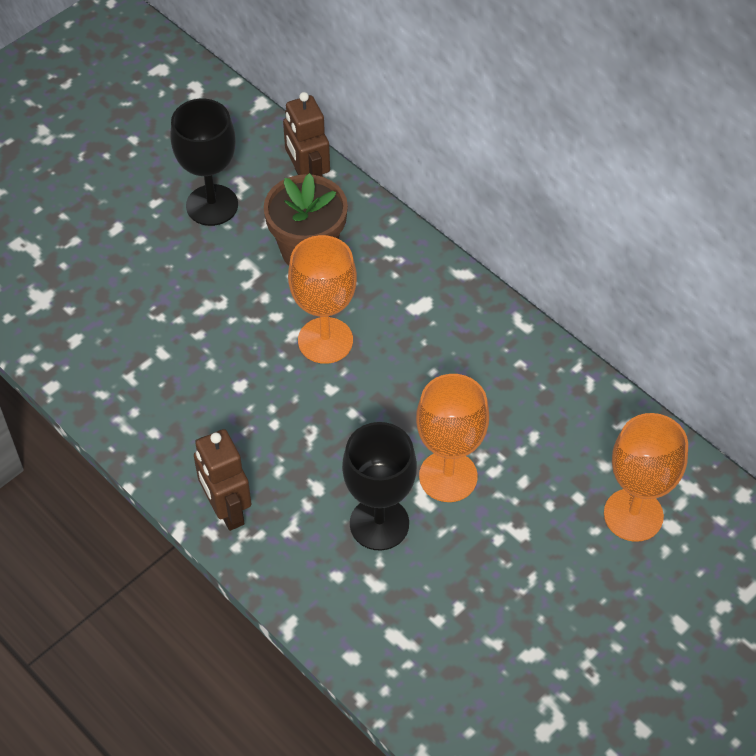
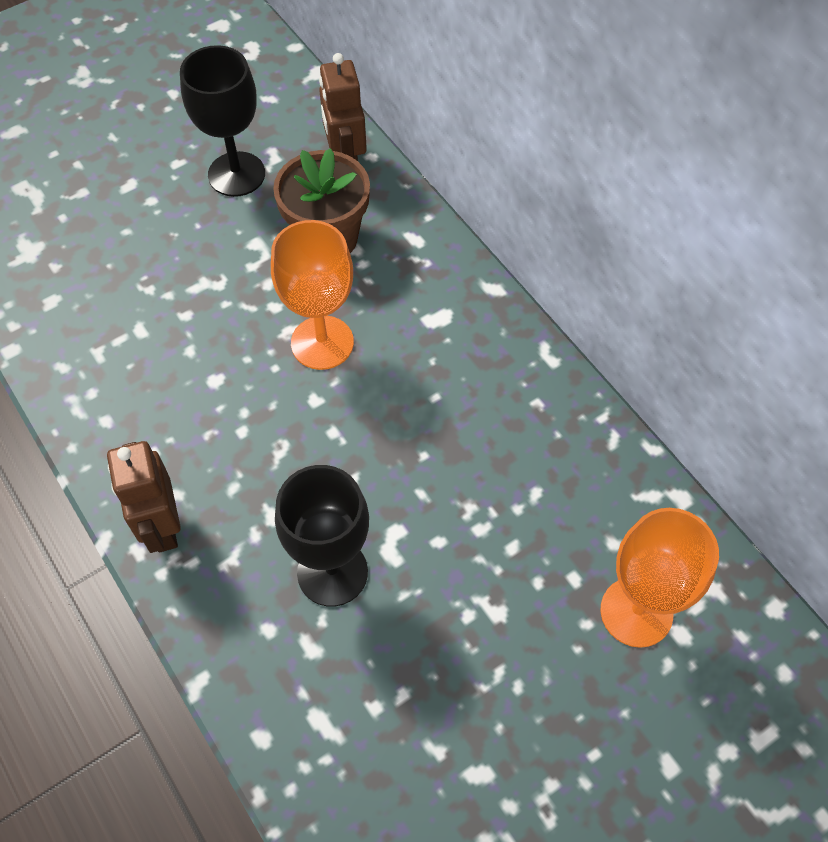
camera: 10 degrees right, 5 degrees up
orange goblet [416,374,489,502] -> none

